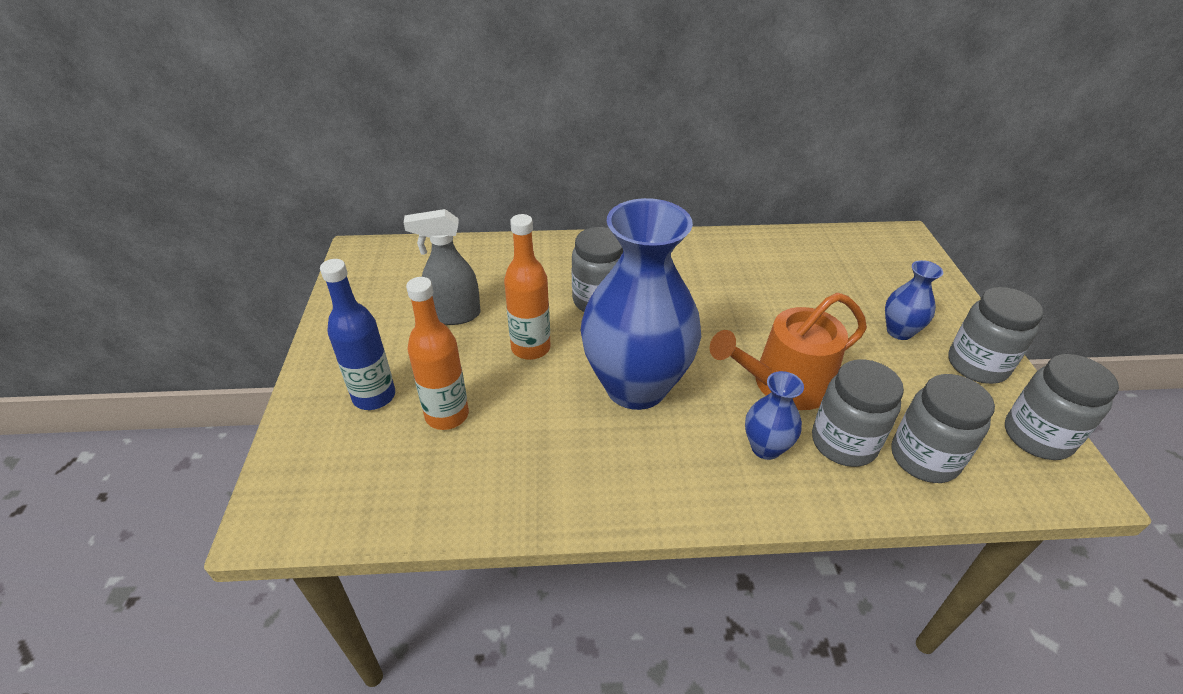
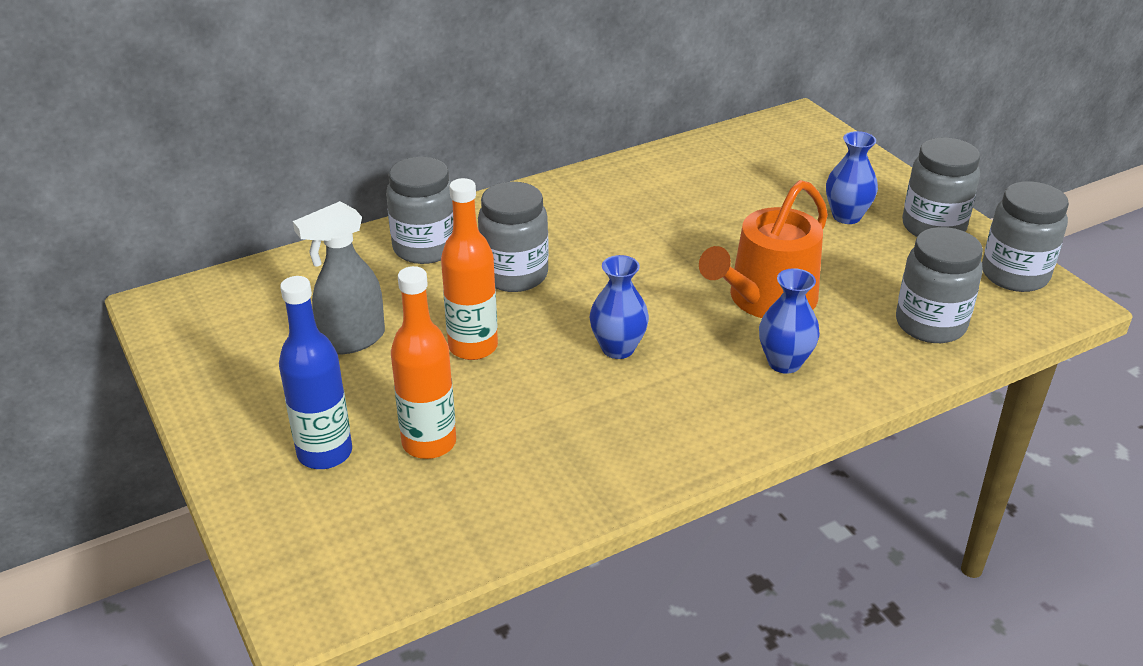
camera: 25 degrees left, 5 degrees down
blue vase [581,198,701,410] -> blue vase [590,255,649,359], size x0.44
grey jar [812,359,904,467] -> grey jar moved to [386,157,453,264]

